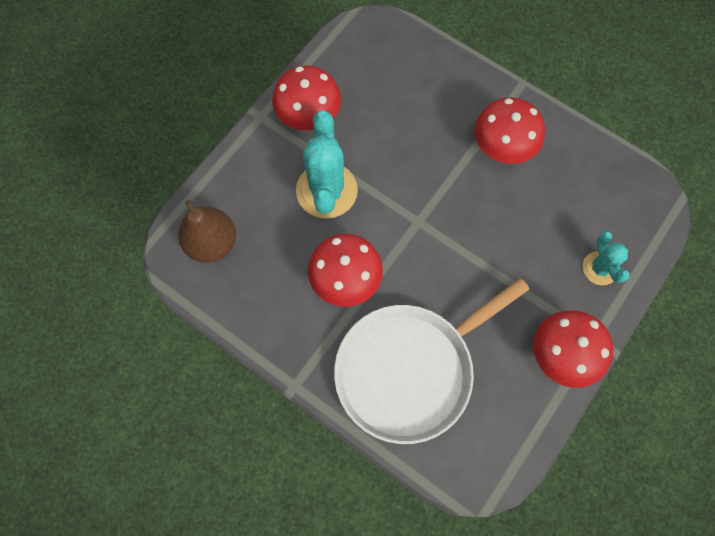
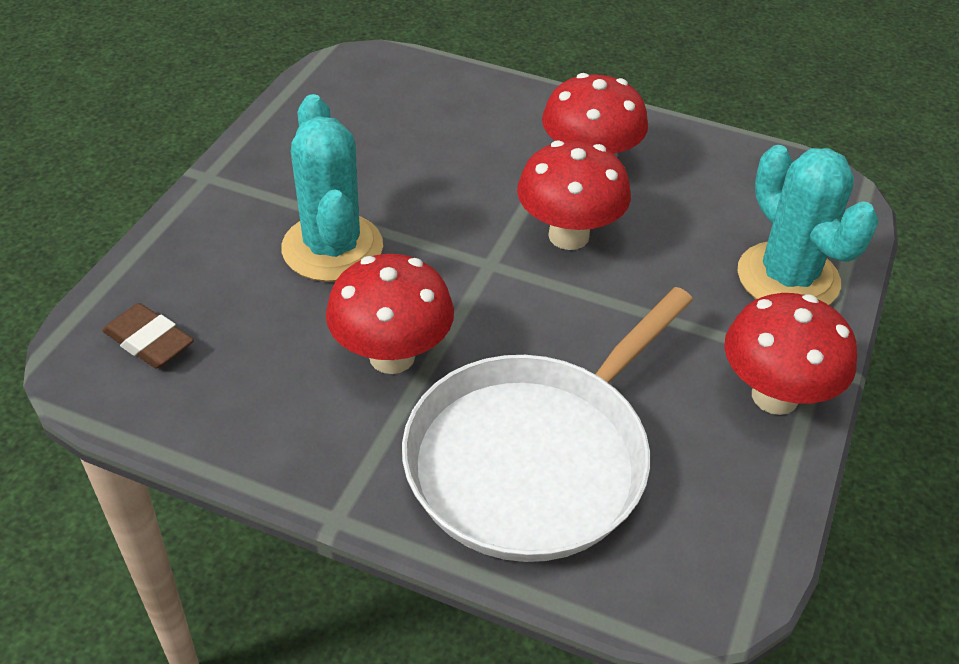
camera: 15 degrees left, 25 degrees down
brown pear [178,200,236,263] -> brown eraser [102,303,194,369]
red mushroom [272,66,341,131] -> red mushroom moved to [517,140,631,250]
turquoise cactus [582,231,630,285] -> turquoise cactus [737,145,879,305], size x1.78

